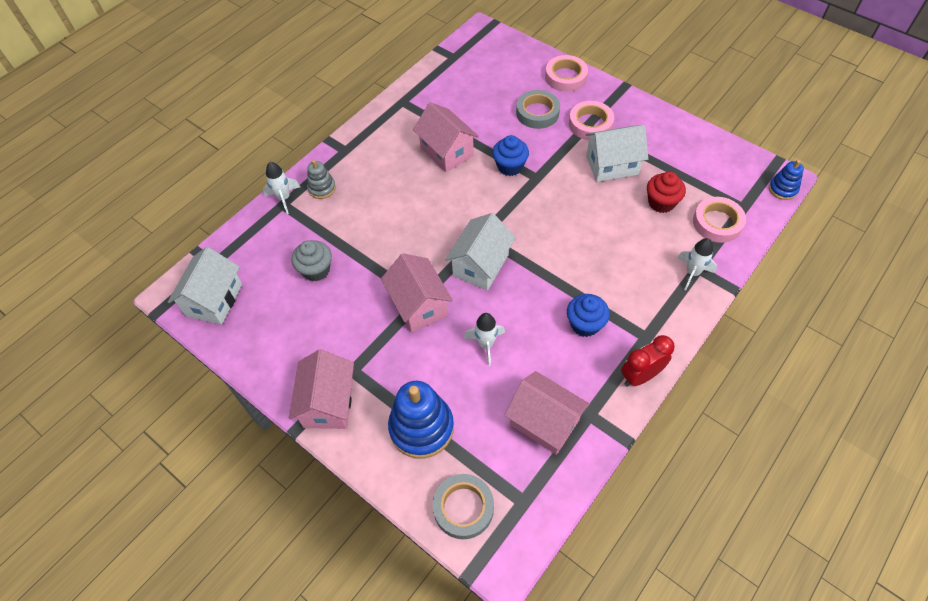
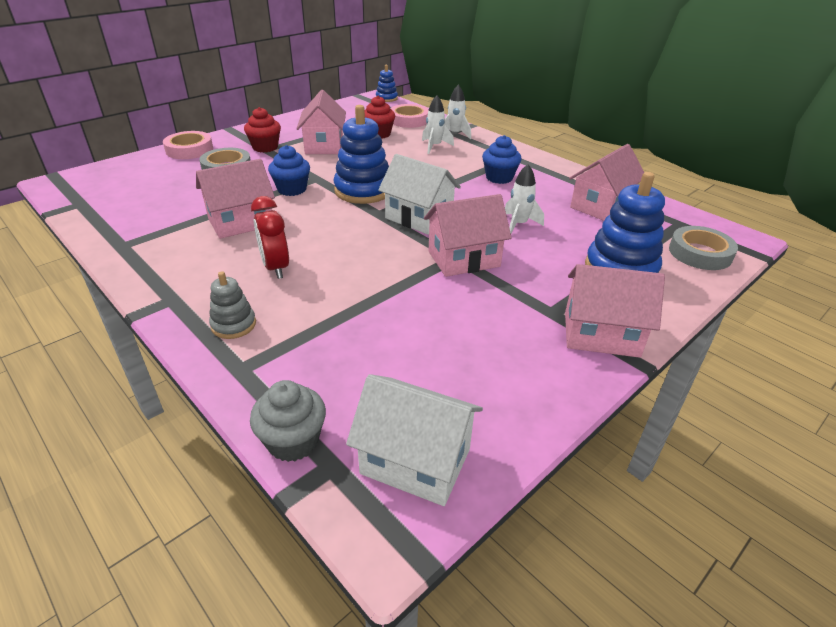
camera: 85 degrees left, 20 degrees down
white rocket [263,162,300,214] -> white rocket moved to [422,95,454,154]
grey cupcake [292,240,332,281] -> grey cupcake moved to [250,380,326,462]
pink tape [569,101,614,140] -> red cupcake [244,107,281,153]
white house [585,125,648,182] -> pink house [296,90,346,154]
red clock [621,335,674,386] -> red clock moved to [251,196,289,279]
none -> blue stacking toy [334,105,389,204]

